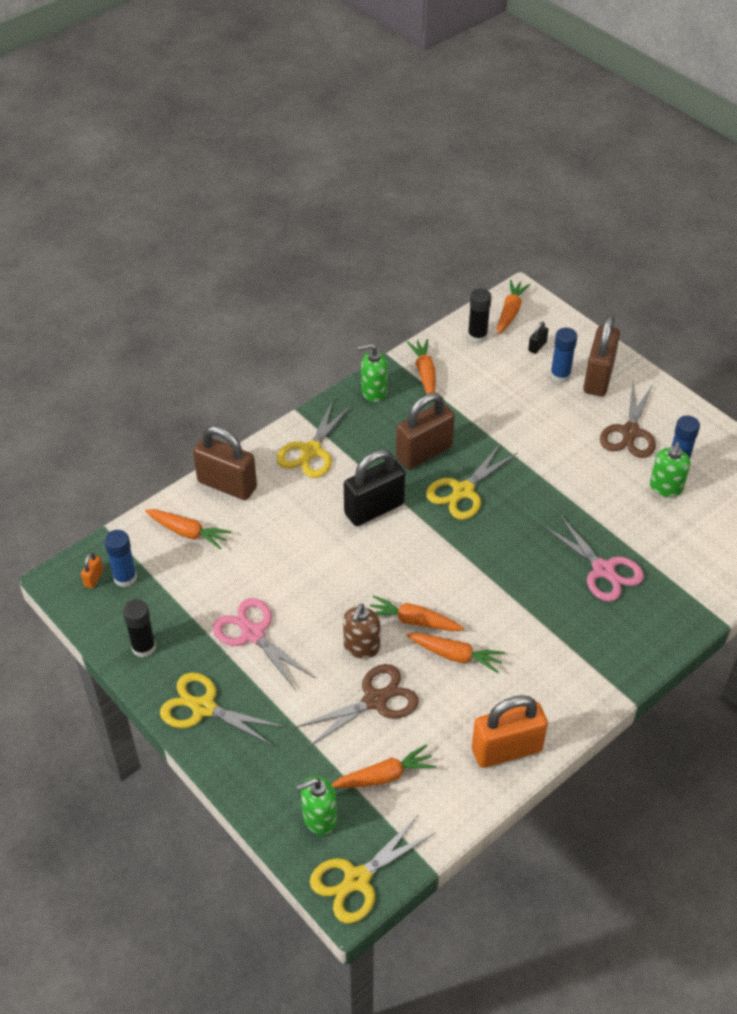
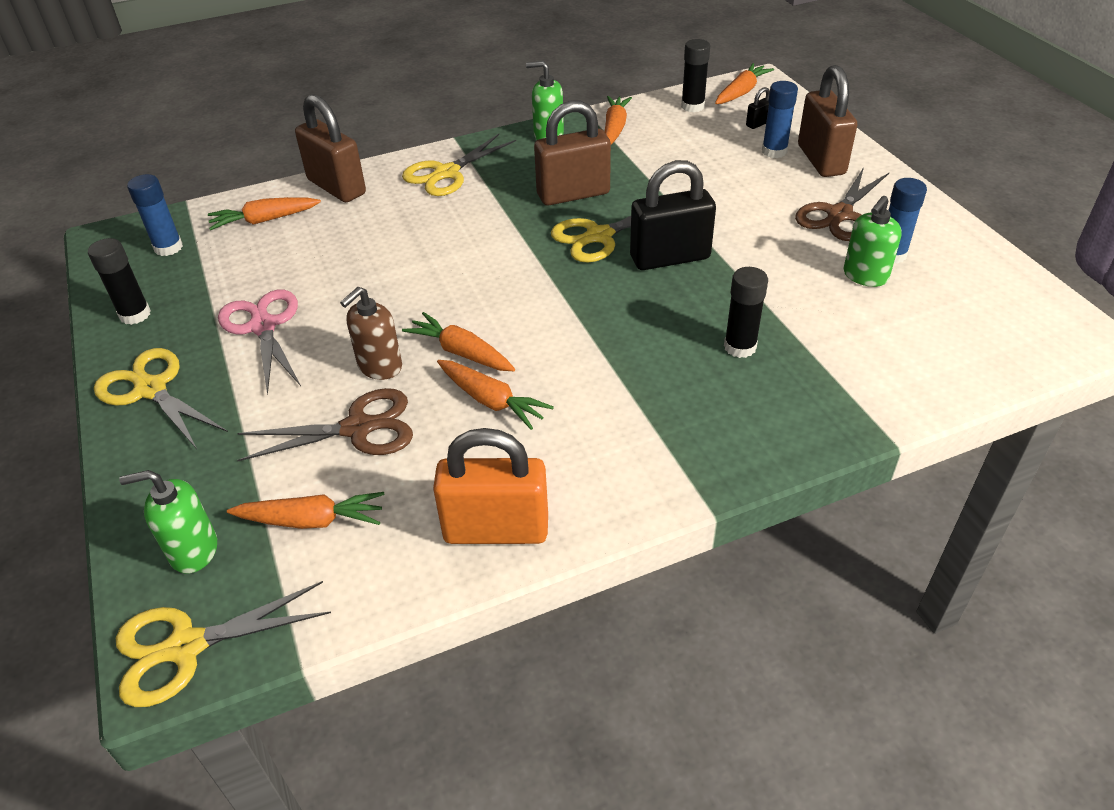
camera: 20 degrees right, 5 degrees down
orange padlock [81,552,104,588] -> none
orange carrot [145,509,231,549] -> orange carrot turned 120 degrees clockwise [208,197,321,230]
black padlock [344,450,405,526] -> black padlock moved to [630,160,716,270]
pink scissors [543,514,644,602] -> black glue stick [724,267,768,358]
brown padlock [584,315,620,396] -> brown padlock turned 45 degrees counterclockwise [798,65,857,177]

